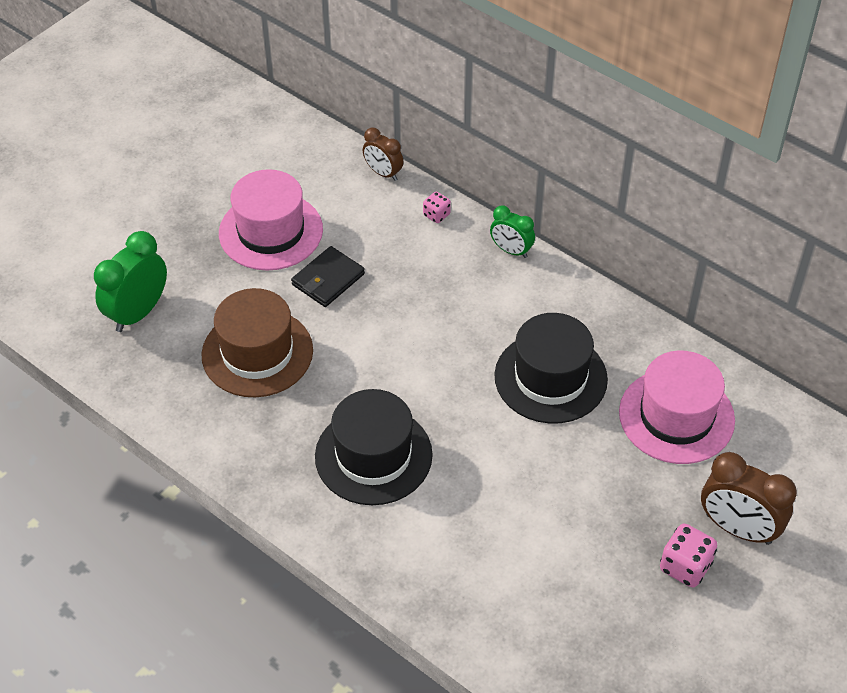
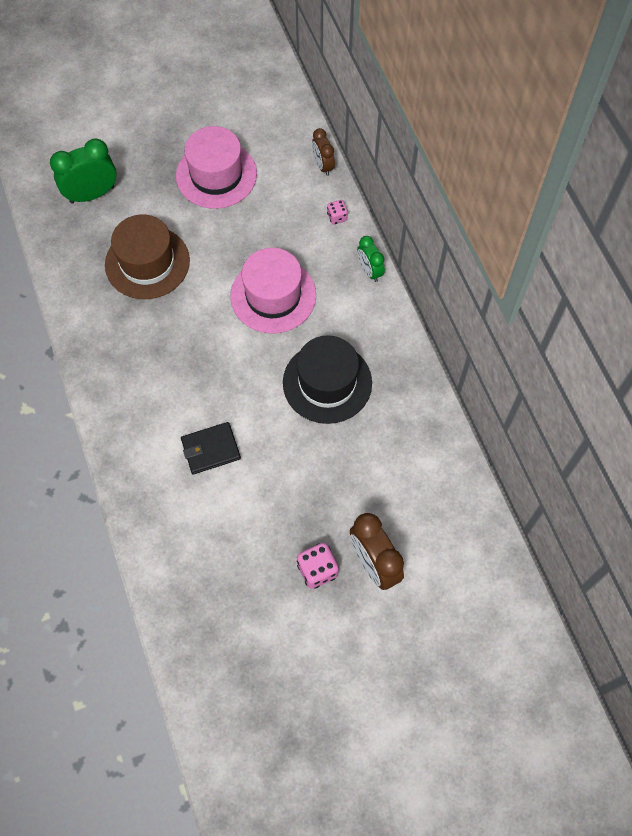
camera: 30 degrees right, 15 degrees up
black wallet [291,246,365,307] -> black wallet moved to [181,422,241,474]
black hat [315,389,433,505] -> none
pink hat [619,351,735,464] -> pink hat moved to [230,248,316,334]

